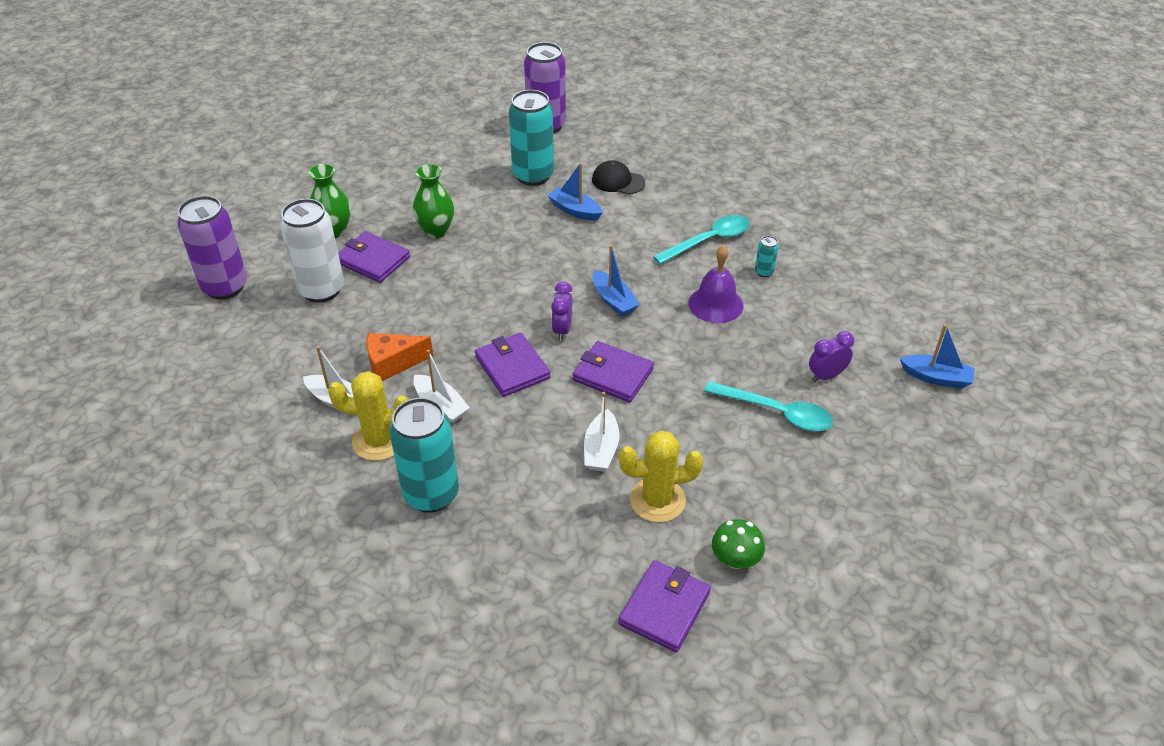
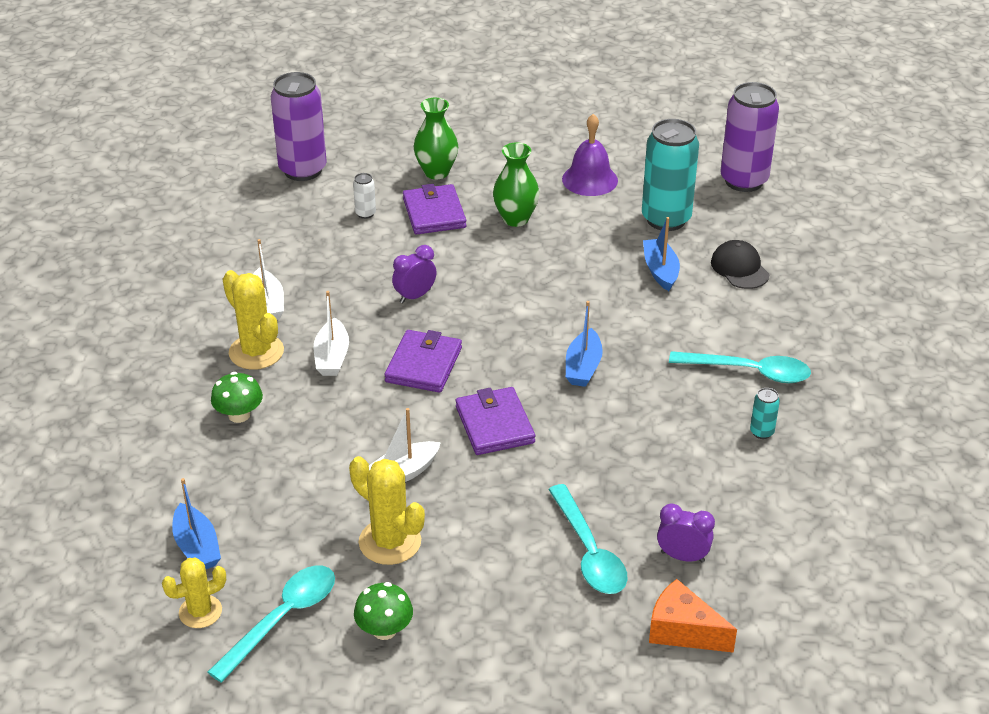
camera: 45 degrees right, 5 degrees down
white can [280,199,344,303] -> white can [353,173,376,219], size x0.42
orange cheese [367,333,433,381] -> orange cheese moved to [649,579,737,653]
turquoise can [389,398,459,513] -> green mushroom [211,372,263,423]
purple clock [551,282,572,341] -> purple clock moved to [392,245,437,303]
purple wallet [618,560,711,652] -> turquoise spoon [208,565,335,683]
purple bell [688,245,743,323] -> purple bell moved to [562,114,618,196]
blue boat [900,324,975,388] -> blue boat moved to [172,478,221,569]
none -> yellow cactus [162,558,226,628]

